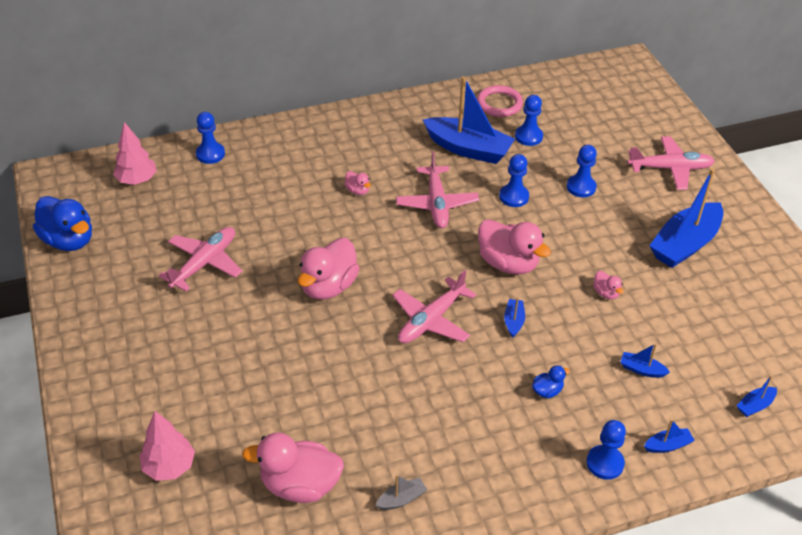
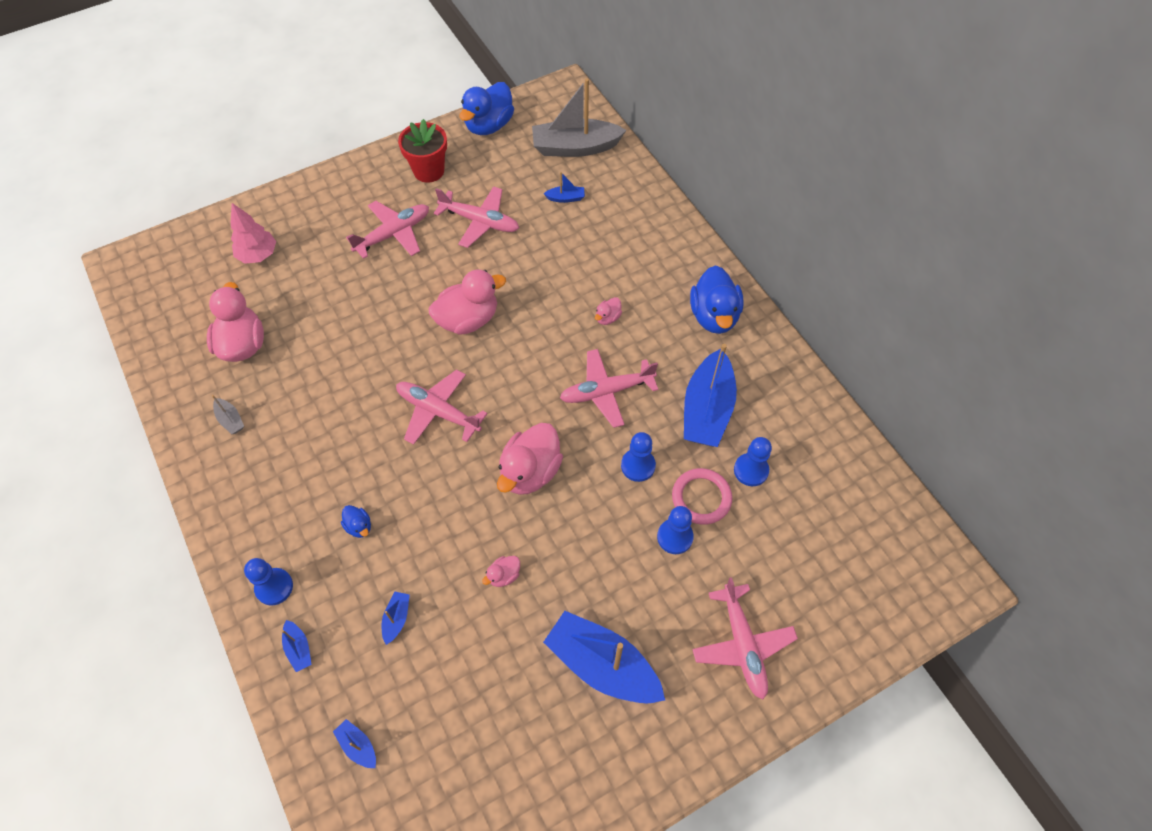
camera: 80 degrees right, 15 degrees up
pink tree [113,122,157,185] -> grey boat [532,78,626,157]
blue pawn [196,112,225,164] -> none
pink duck [298,238,360,300] -> pink duck turned 135 degrees clockwise [429,270,506,335]
pink ring [477,85,523,117] -> pink ring moved to [672,468,732,525]
blue boat [504,297,525,338] -> blue boat moved to [544,172,585,203]
none -> pink plane [346,201,429,259]
none -> red flower pot [398,119,447,183]
none -> blue duck [690,265,744,334]

